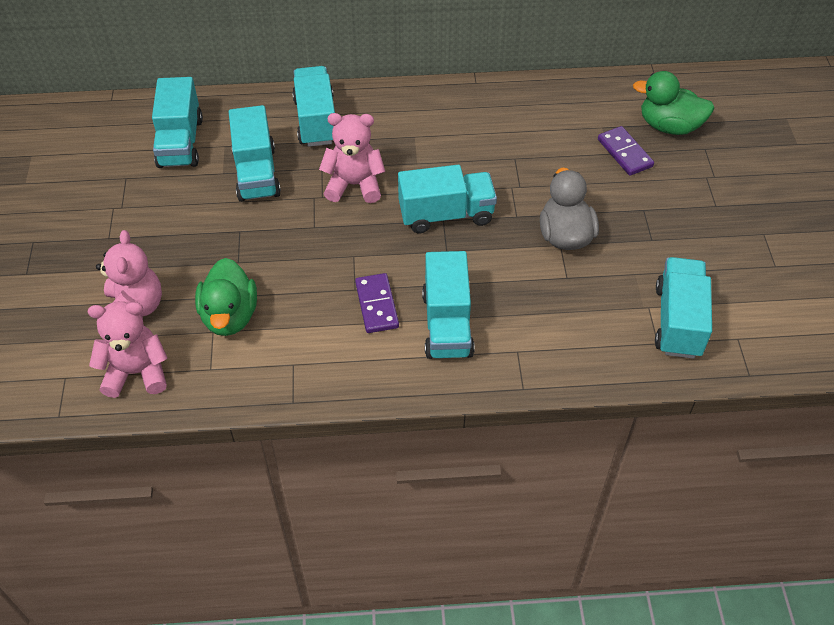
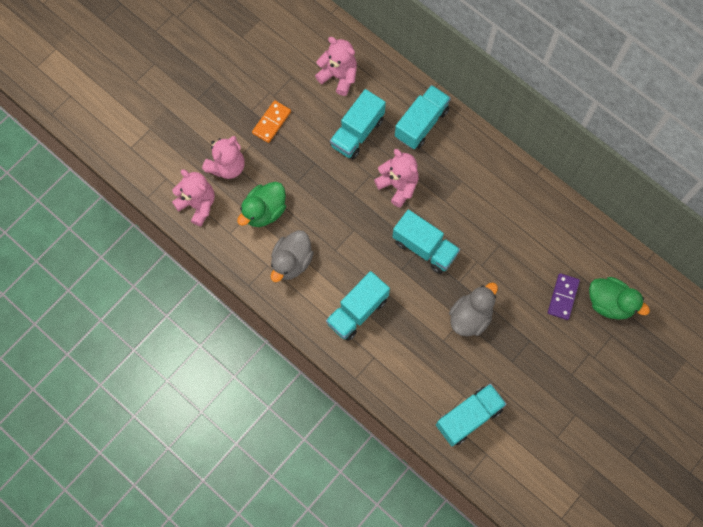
camera: 45 degrees right, 20 degrees up
turquoise truck [152,77,203,168] -> pink teddy bear [315,37,357,96]
purple domino [355,273,399,333] -> none
green duck [633,71,715,135] -> green duck turned 150 degrees clockwise [589,277,650,320]
none -> orange domino [252,100,291,143]
none -> grey duck [271,230,314,282]

